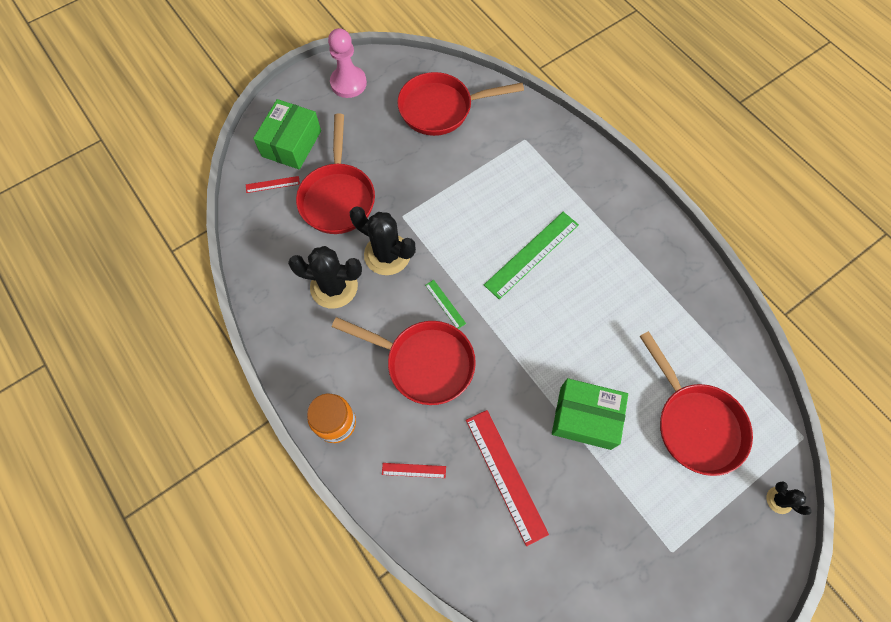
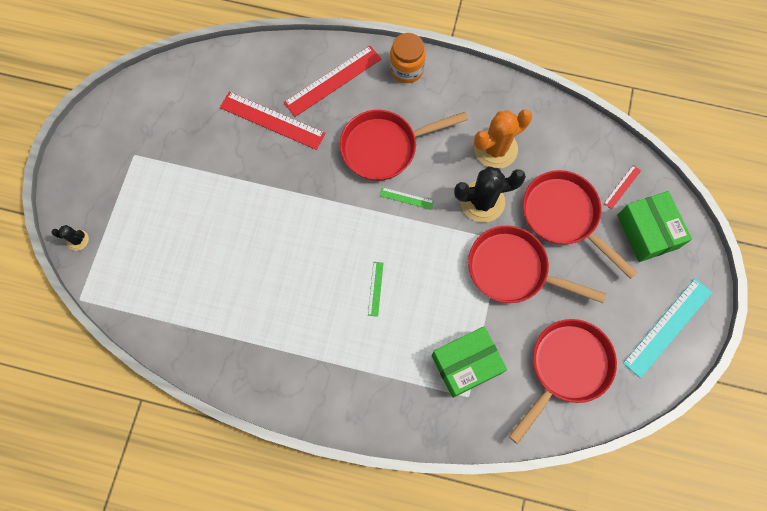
camera: 140 degrees right, 5 degrees up
black cactus [288,246,362,308] -> orange cactus [474,109,532,169]
pink pawn [328,28,367,98] -> turquoise ruler [623,278,713,378]
red ruler [382,463,446,478] -> red ruler [284,46,382,117], size x2.10
green ruler [484,212,579,300] -> green ruler [368,262,384,317], size x0.48
green box [552,378,628,450] -> green box moved to [431,326,507,398]
red pan [639,331,753,476] -> red pan moved to [468,226,606,303]

